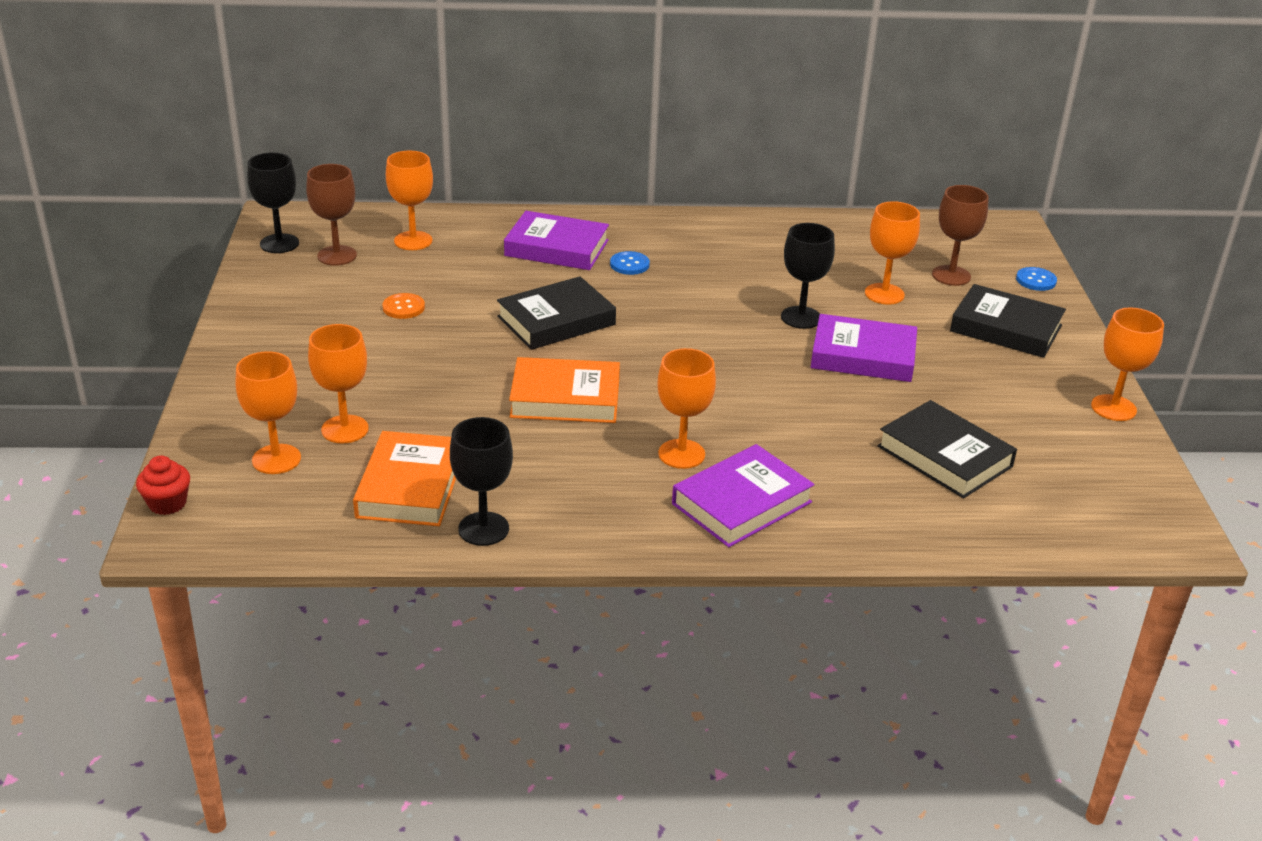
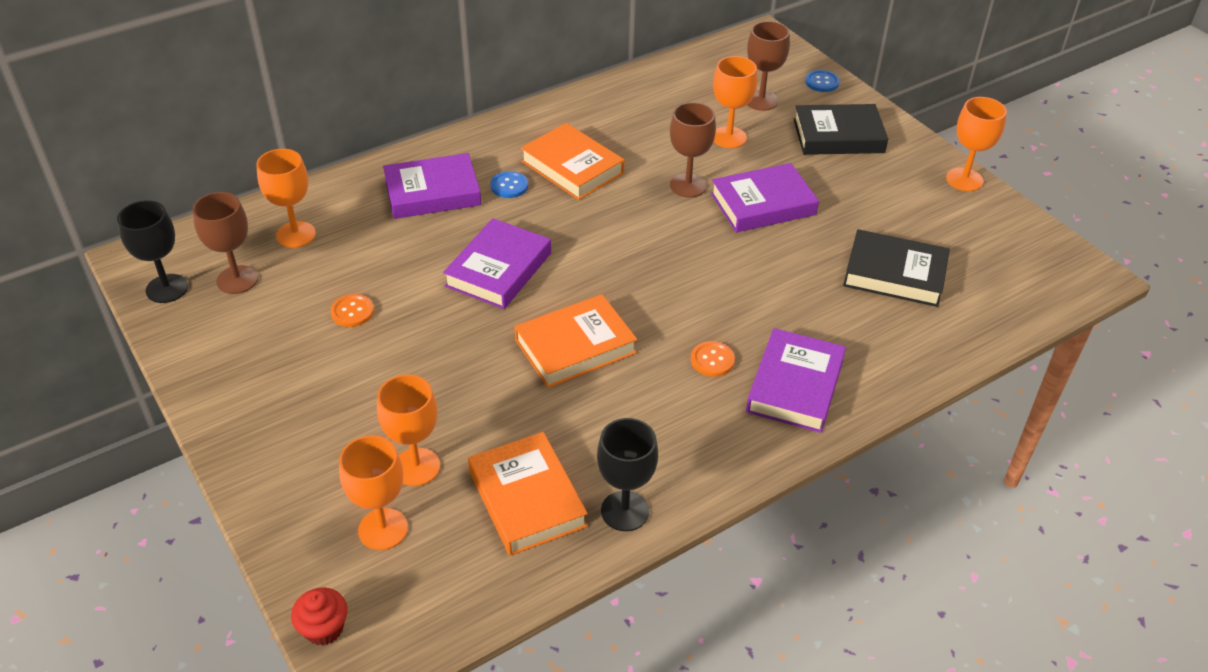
camera: 30 degrees left, 10 degrees up
black book [497,276,616,350] -> purple book [443,218,551,309]
orange goblet [658,348,716,469] -> orange button [691,341,735,377]
black goblet [781,223,835,329] -> brown goblet [670,102,716,198]
none -> orange book [521,123,624,200]

